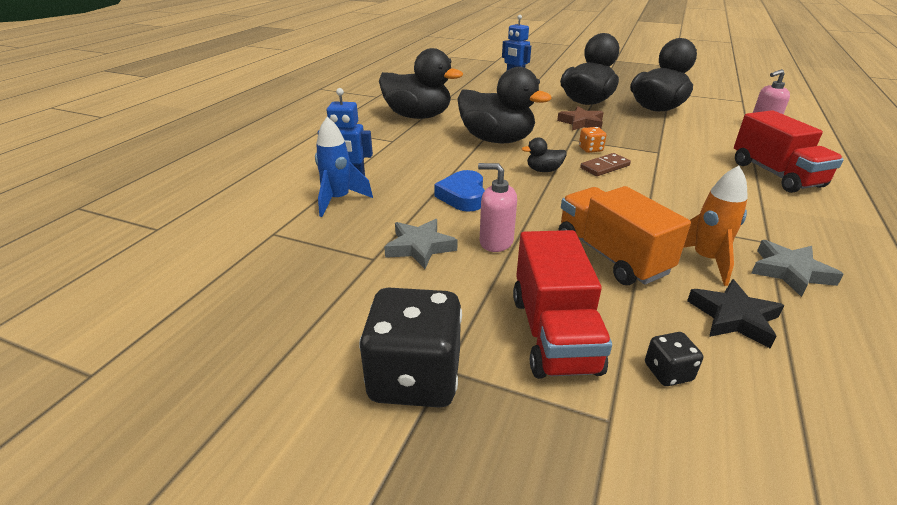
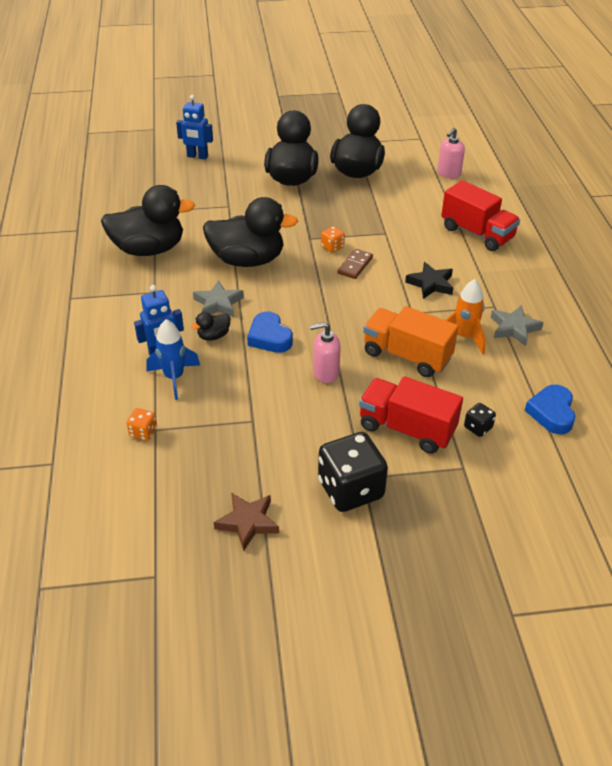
camera: 30 degrees left, 10 degrees up
grey star [384,219,457,269] -> grey star moved to [193,280,244,317]
red truck [513,230,612,379] -> red truck turned 150 degrees clockwise [359,377,463,454]
black duck [522,137,567,172] -> black duck moved to [191,312,231,341]
brown star [557,106,604,131] -> brown star moved to [214,493,279,551]
black star [687,279,784,349] -> black star moved to [405,262,453,299]
none -> orange dice [126,408,157,441]
none -> blue heart [525,385,575,434]

